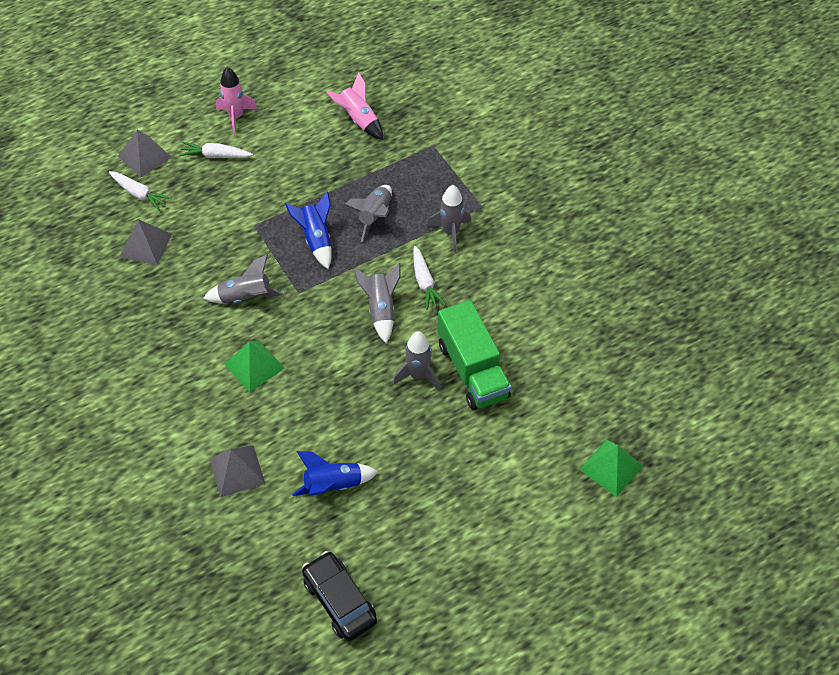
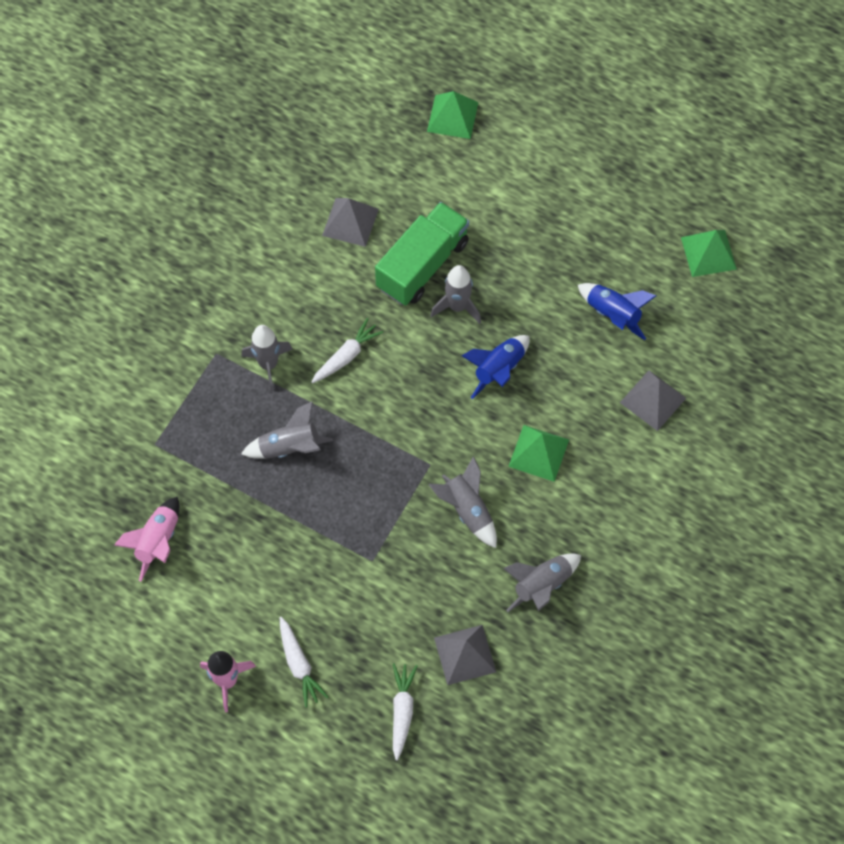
camera: 120 degrees left, 10 degrees up
grey pyramid [118,130,171,177] -> grey pyramid moved to [322,198,379,247]
blue rocket [285,192,332,269] -> blue rocket moved to [462,335,530,399]
black car [302,551,377,641] -> green pyramid [681,230,737,277]
grey rocket [354,263,400,343] -> grey rocket moved to [503,553,581,612]

